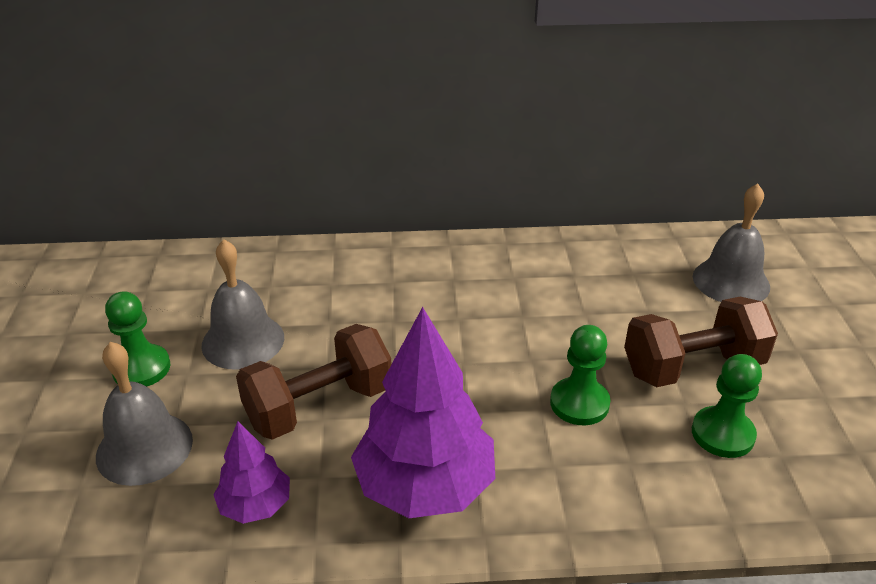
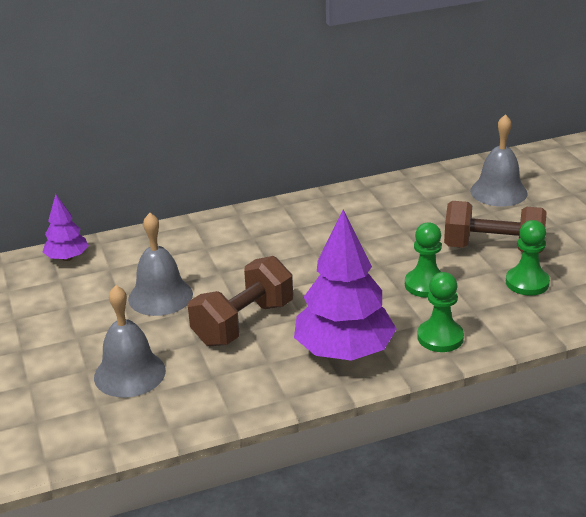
camera: 15 degrees left, 5 degrees down
green pawn [105,291,170,387] -> green pawn moved to [417,272,464,352]
purple tree [213,421,290,524] -> purple tree moved to [43,194,89,261]
brown dumbbell [624,297,778,387] -> brown dumbbell turned 45 degrees clockwise [444,201,547,253]

